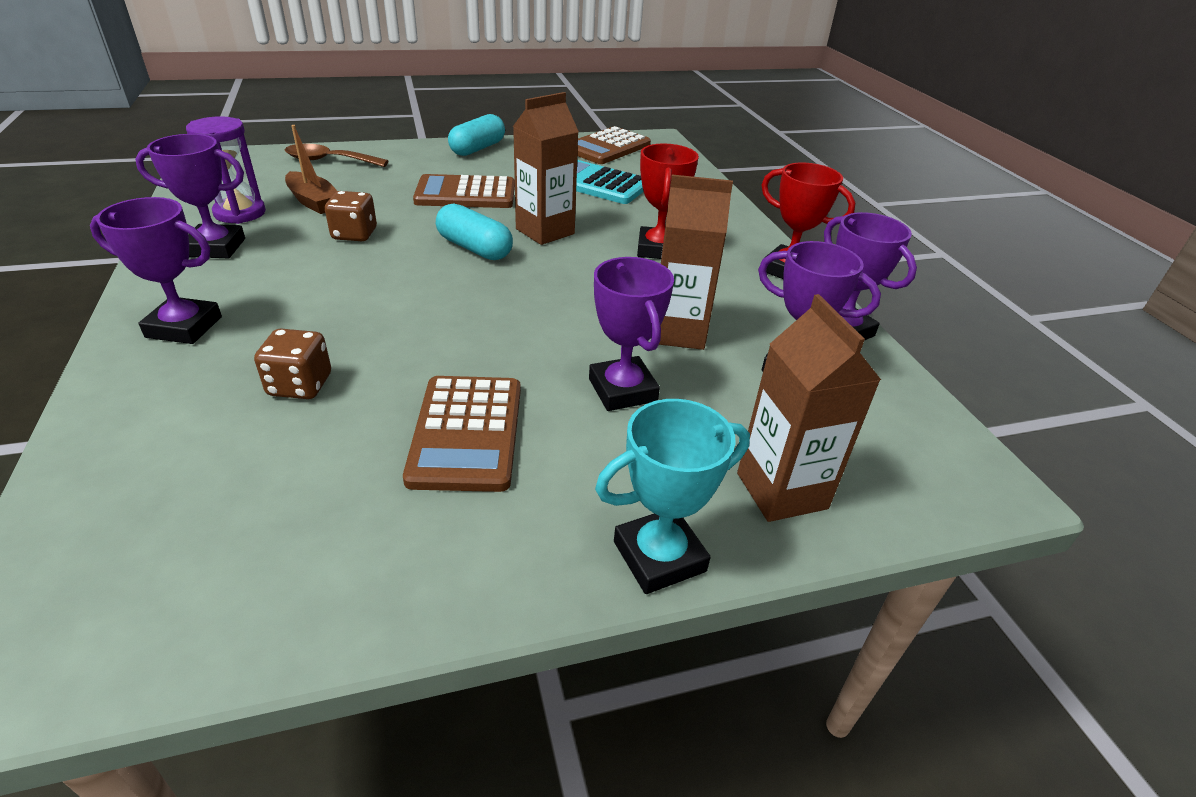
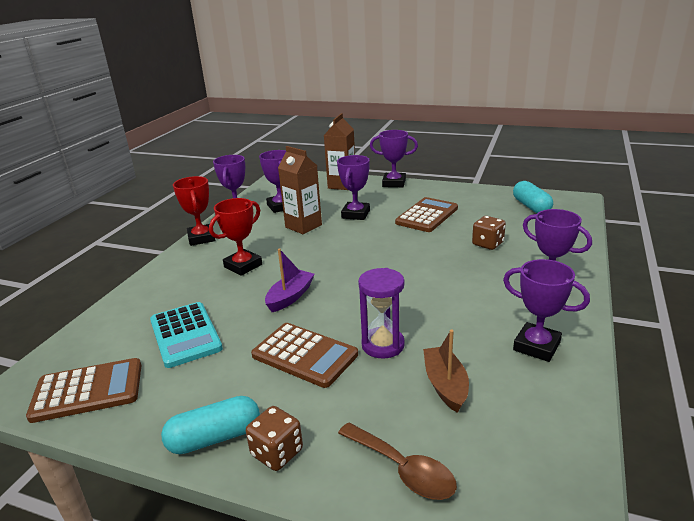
camera: 140 degrees left, 10 degrees down
purple hourglass [186,116,266,224] -> purple hourglass moved to [358,268,405,359]
brown dice [325,191,377,241] -> brown dice moved to [246,406,303,471]
turquoise capsule [436,203,513,260] -> turquoise capsule moved to [513,181,553,213]
brown carton [513,92,579,245] -> purple boat [265,248,315,312]
turquoise trophy [595,399,750,594] -> purple trophy [370,130,418,187]

